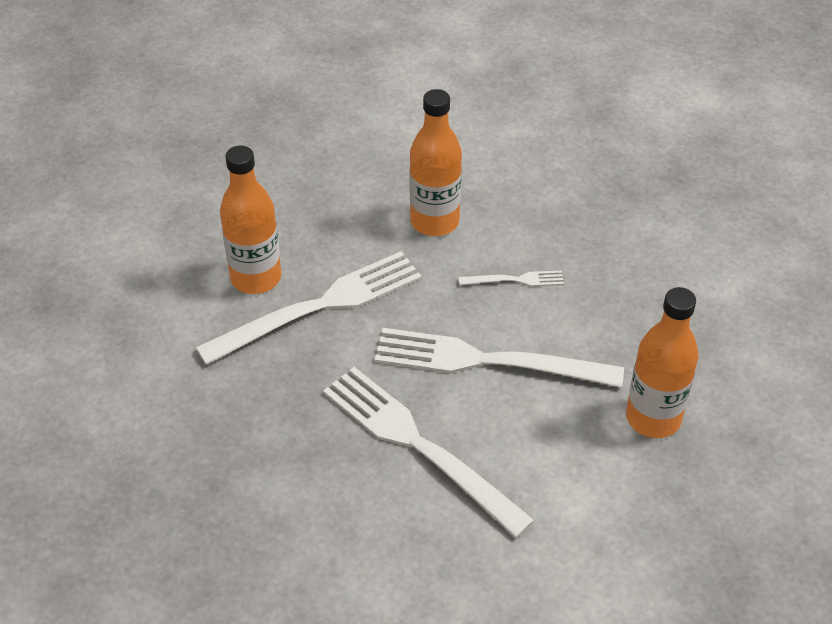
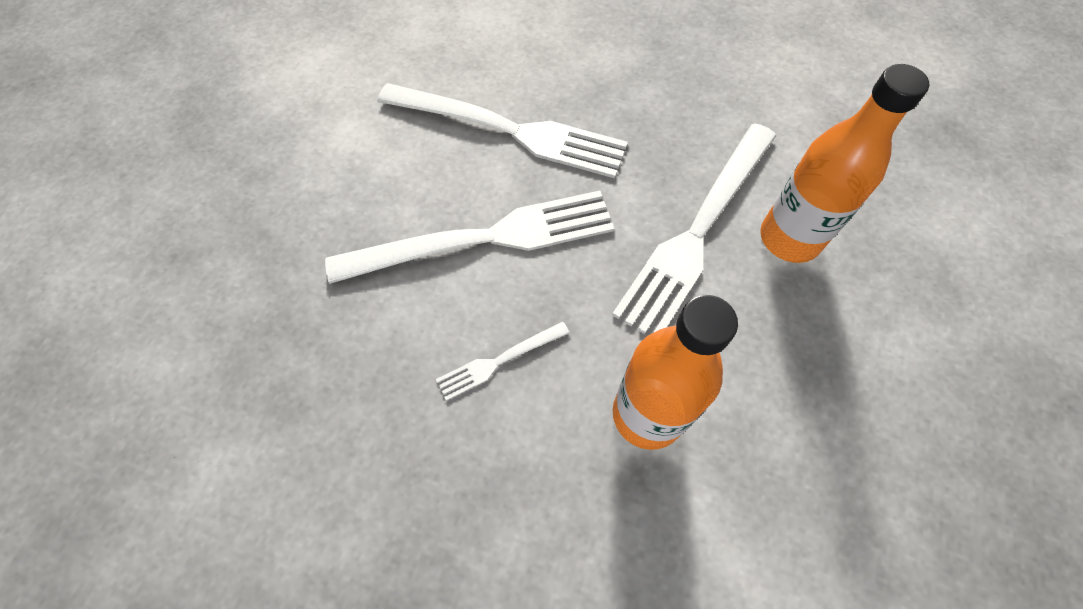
camera: 155 degrees right, 15 degrees up
orange bottle [626,287,698,438] -> none

